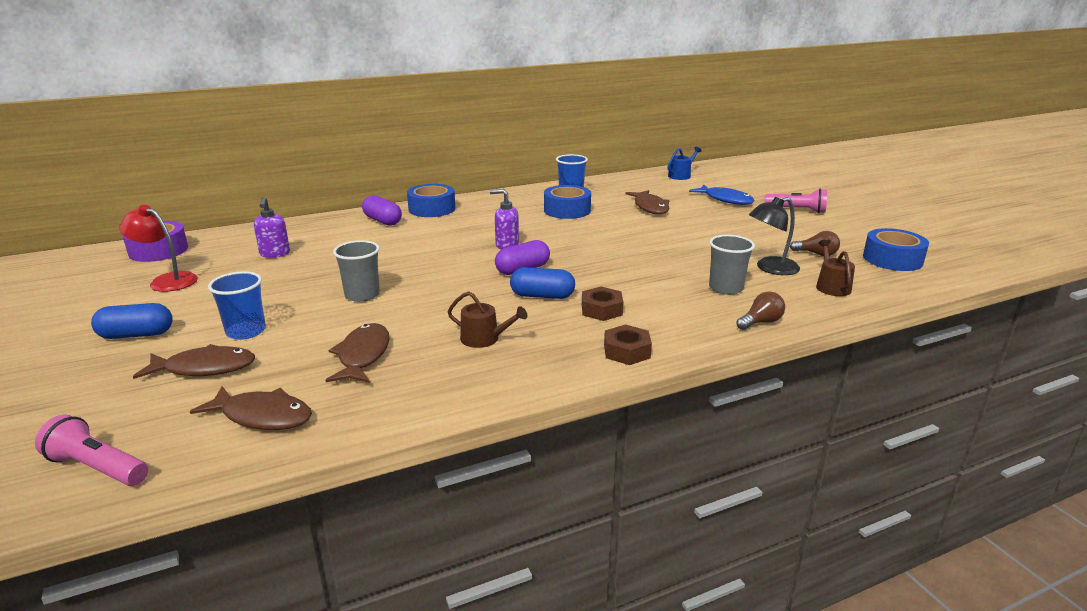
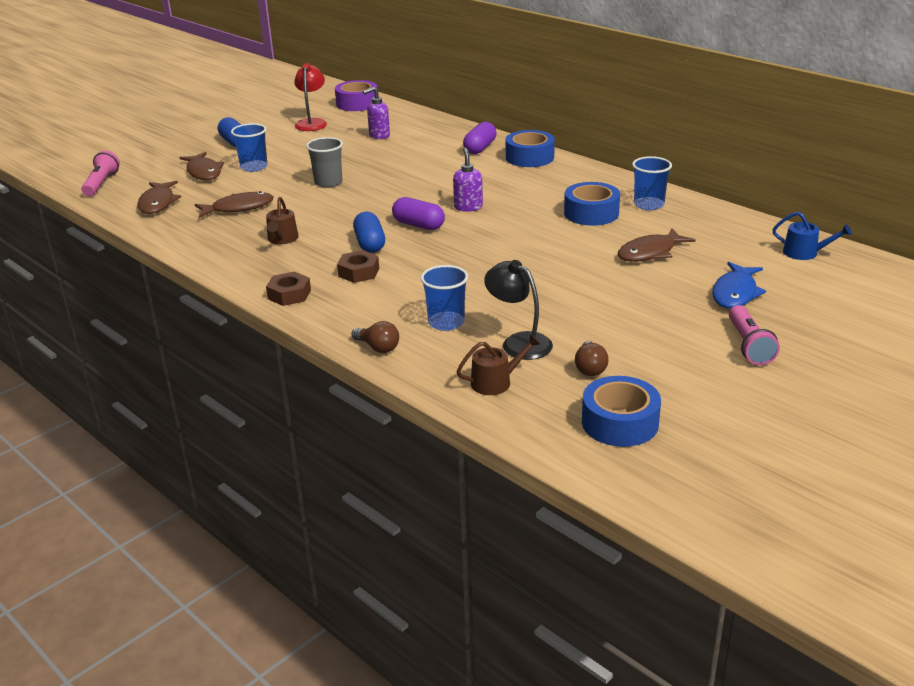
camera: 70 degrees right, 5 degrees up
grey cup [709,235,755,295] -> blue cup [421,265,468,331]

